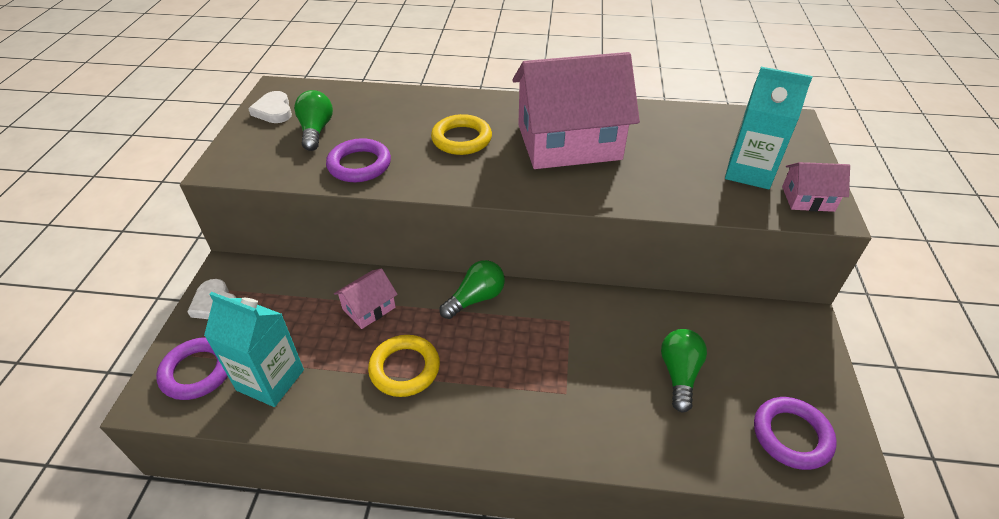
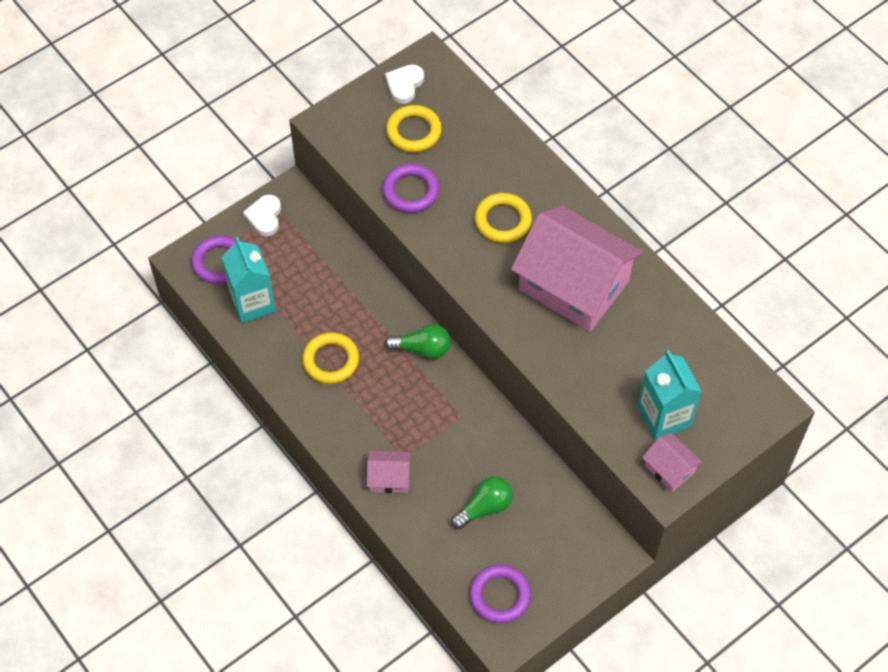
camera: 45 degrees right, 15 degrees up
green light bulb [294,90,333,151] -> yellow ring [386,105,442,152]
pink house [334,268,398,329] -> pink house moved to [367,451,411,493]

